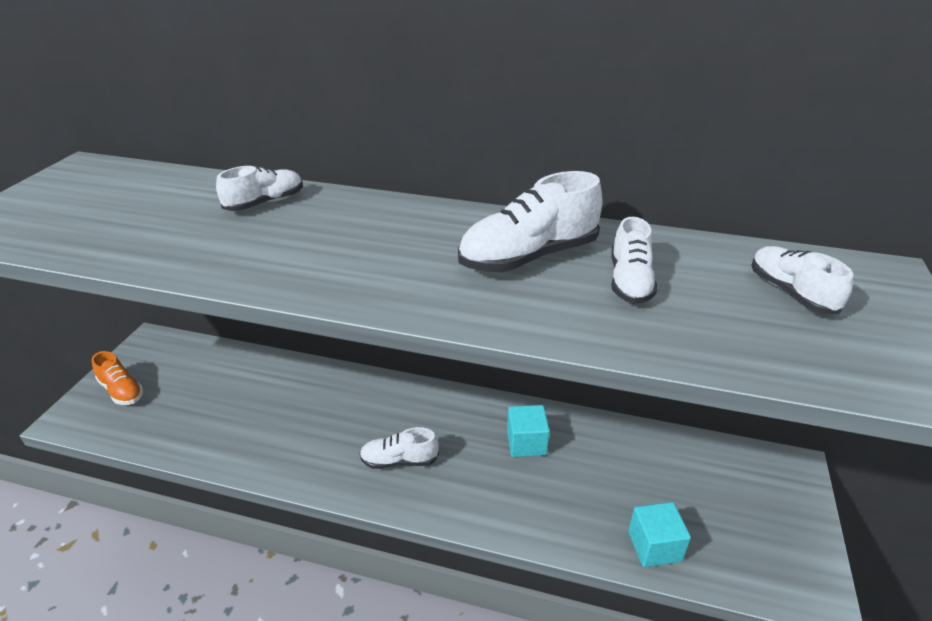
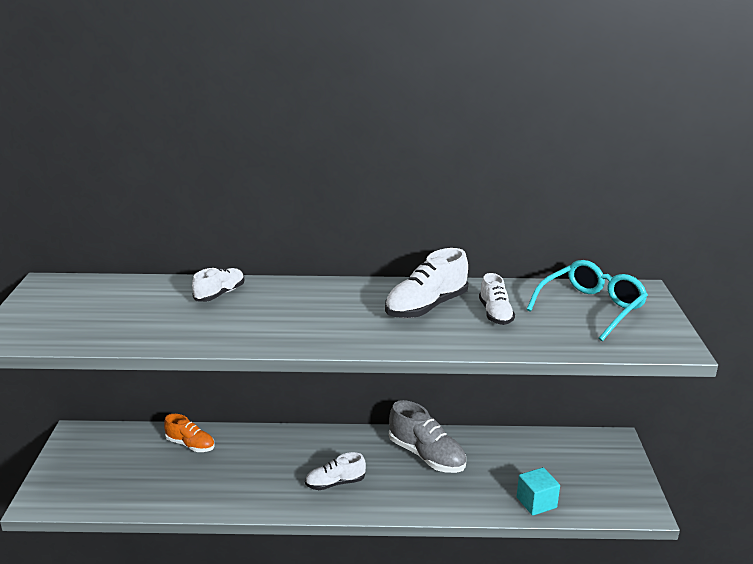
camera: 15 degrees left, 10 degrees down
orange shoe [92,351,144,405] -> orange shoe moved to [164,414,215,452]
turquoise cube [507,405,550,457] -> grey shoe [389,400,466,473]
white shoe [751,246,853,314] -> turquoise glasses [526,260,648,341]

